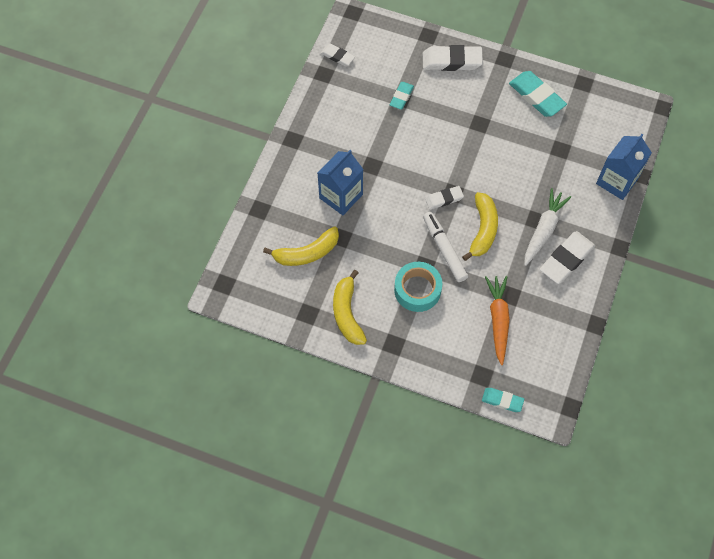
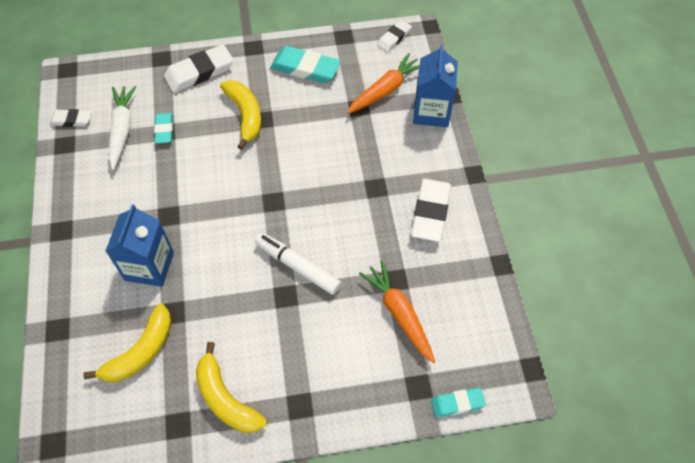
camera: 30 degrees left, 5 degrees down
turquoise tape [394,262,442,312] -> none
white eraser [425,186,464,210] -> white eraser moved to [377,20,412,52]
yellow banana [462,192,498,261] -> yellow banana moved to [220,80,261,150]
white carrot [524,188,571,266] -> white carrot moved to [109,86,136,170]
none -> orange carrot [347,53,420,114]

